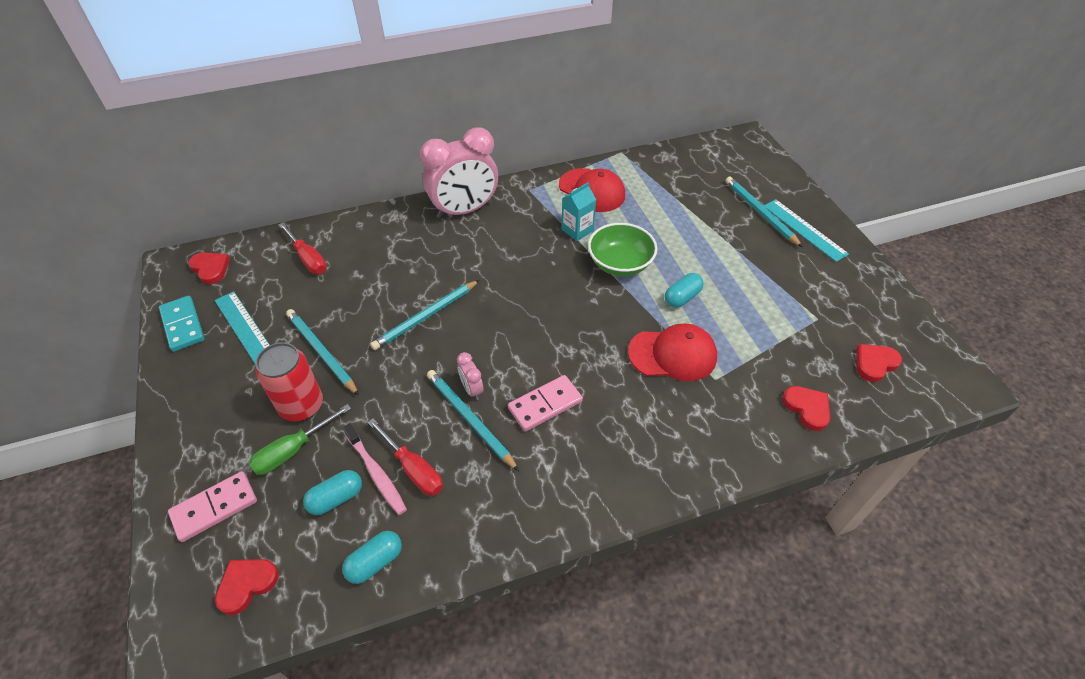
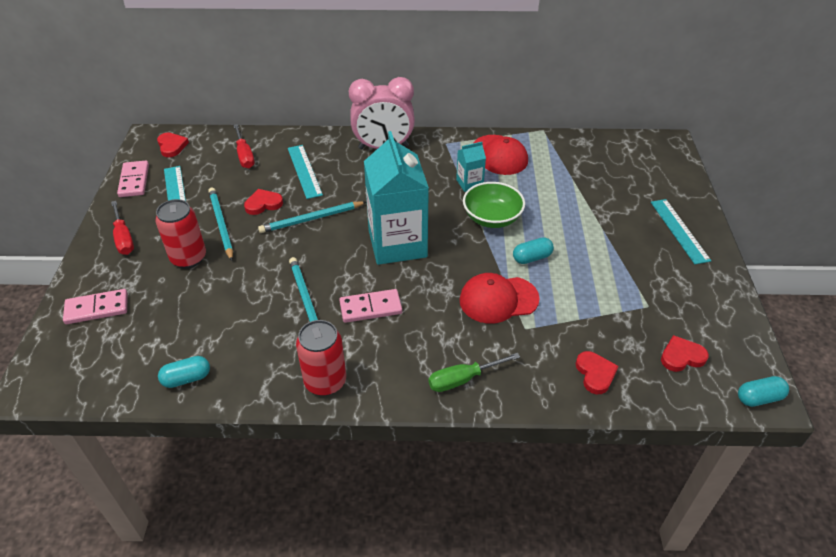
camera: 20 degrees right, 5 degrees down
turquoise domino [159,296,205,352] -> pink domino [117,161,149,197]
red heart [215,559,279,615] -> red heart moved to [244,189,283,215]
green screwdriver [249,404,351,475] -> green screwdriver moved to [429,353,520,392]
turquoise capsule [303,470,362,515] -> turquoise capsule moved to [738,376,789,407]
pink toothbrush [343,424,407,515] -> none
red screwdriver [368,418,443,496] -> red screwdriver moved to [111,201,134,255]
pink clock [457,352,484,400] -> none
red cap [628,323,717,381] -> red cap turned 150 degrees clockwise [460,273,540,324]
turquoise pencil [725,177,803,247] -> none
none -> turquoise ruler [288,145,323,199]
none -> red can [296,320,346,396]
none -> turquoise carton [364,131,429,265]

